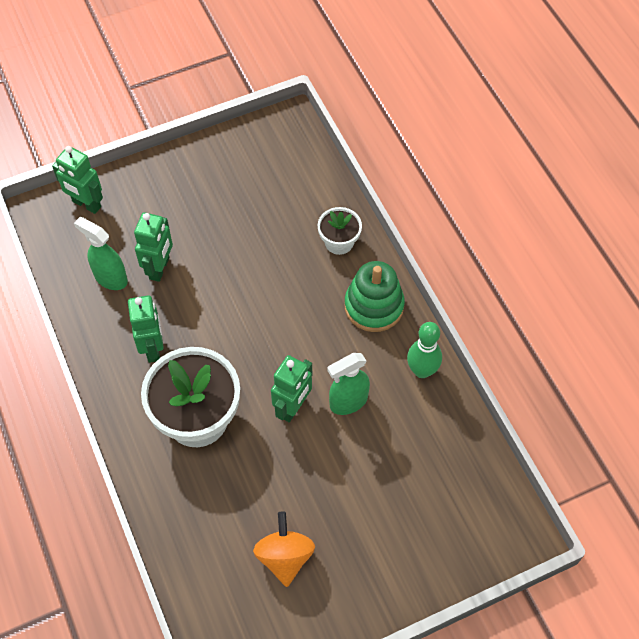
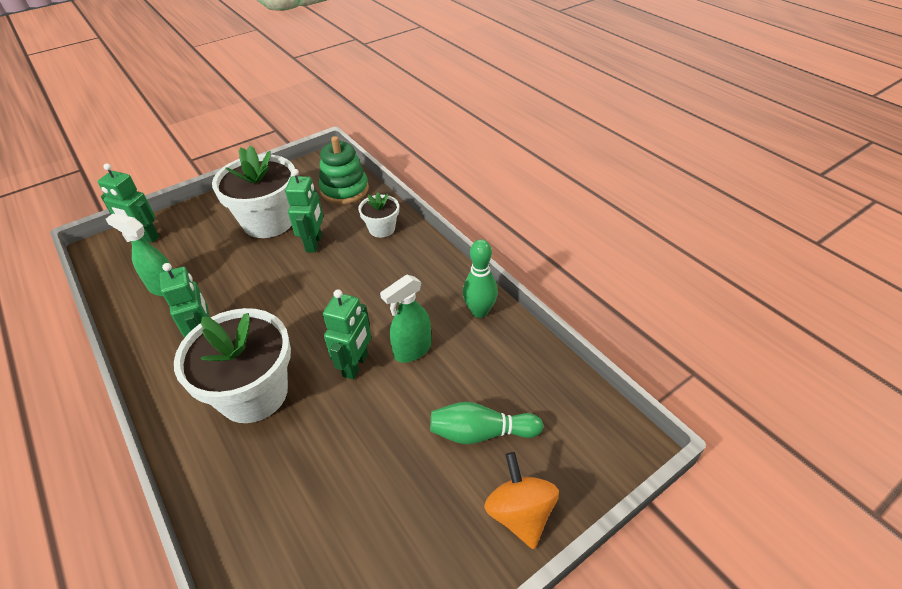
camera: 10 degrees left, 15 degrees down
green robot [134,212,173,282] -> green robot moved to [285,169,323,253]
orange spinning top [253,511,315,587] -> orange spinning top moved to [484,452,559,549]
green stacking toy [344,261,405,332] -> green stacking toy moved to [319,136,369,204]
none -> white flower pot [212,145,295,238]
none -> green bowling pin [430,402,543,444]

